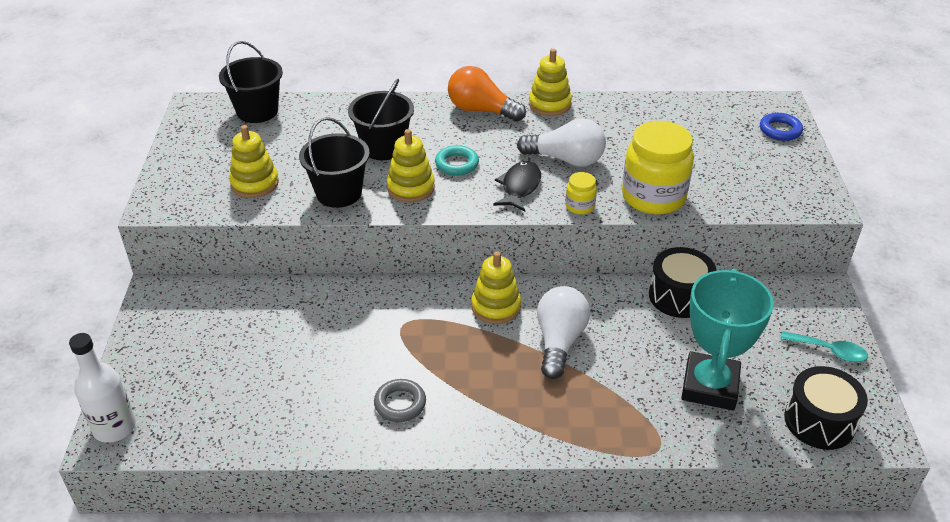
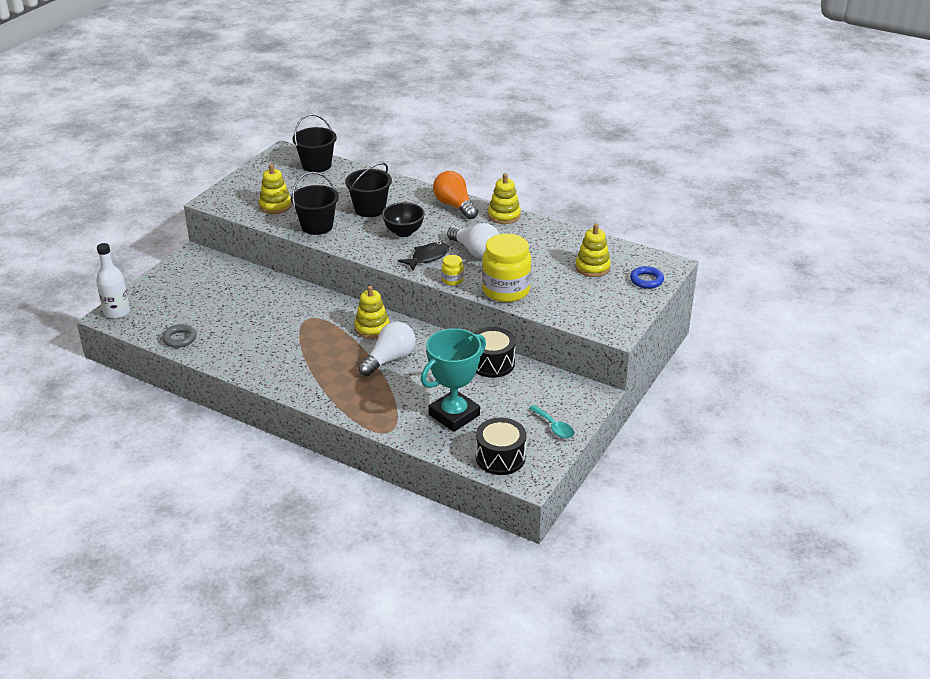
camera: 30 degrees right, 5 degrees down
grey ring [374,379,426,422] -> grey ring moved to [162,324,196,348]
yellow stacking toy [387,129,435,202] -> yellow stacking toy moved to [575,224,611,277]
turquoise ring [435,145,479,176] -> black bowl [382,202,425,237]

